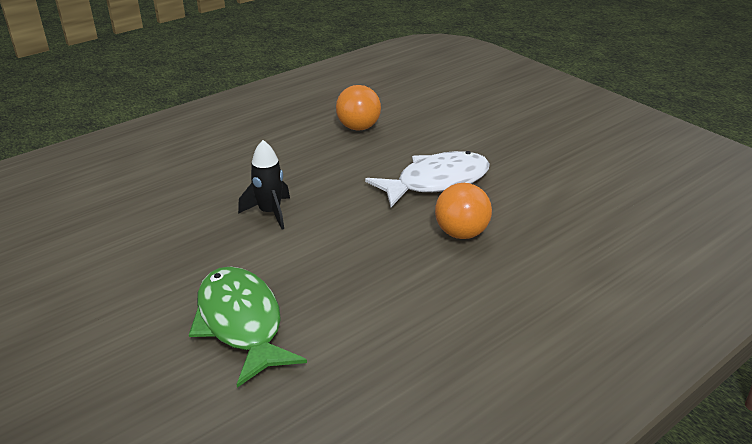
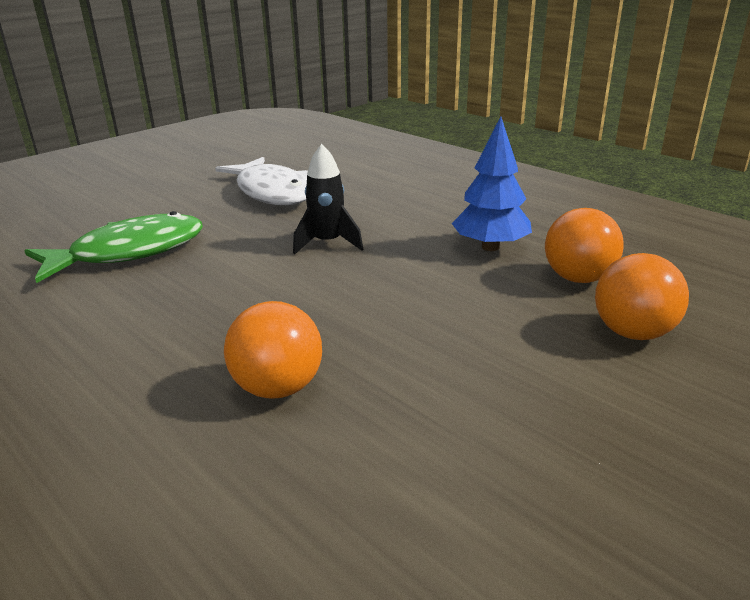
camera: 85 degrees right, 5 degrees down
white fish [365,151,490,207] -> white fish moved to [215,157,308,205]
none -> blue tree [452,116,532,251]
none -> orange ball [595,253,689,340]

